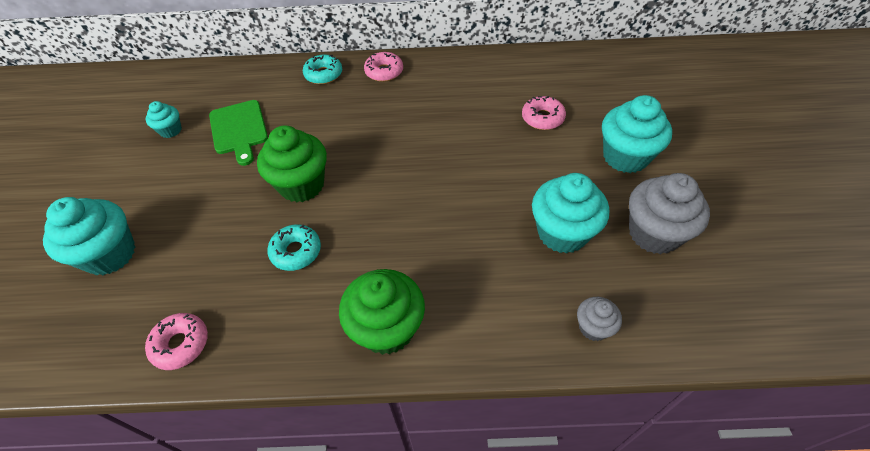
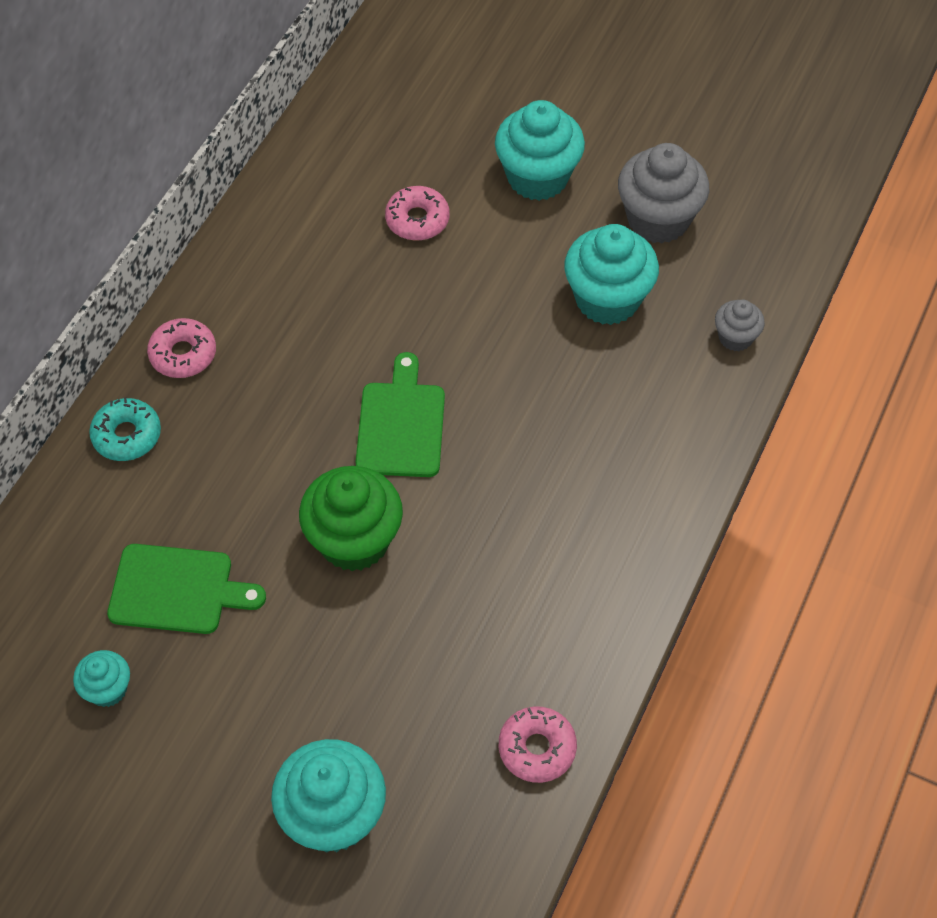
camera: 65 degrees left, 5 degrees up
turquoise donut [267,224,321,271] -> none
green cupcake [339,269,425,355] -> none
none -> green cutting board [356,352,445,477]

